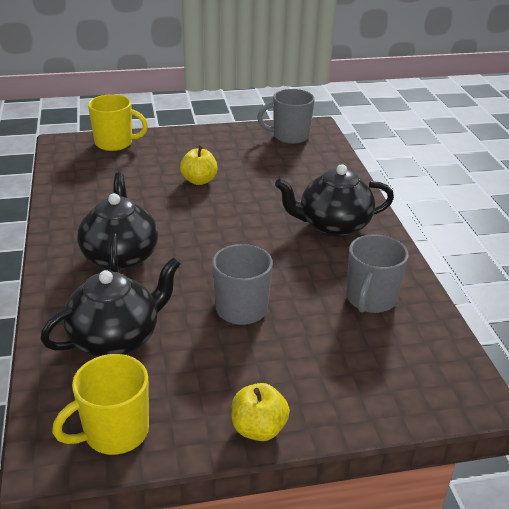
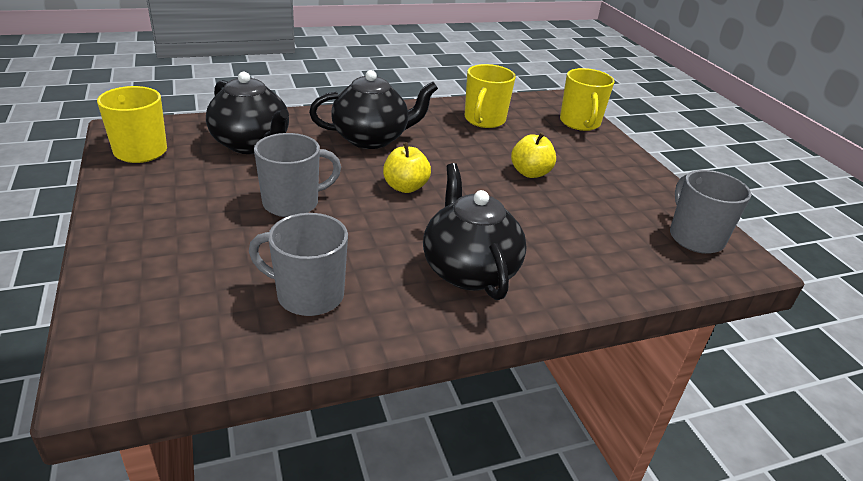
camera: 80 degrees right, 0 degrees up
yellow apple [231,383,290,441] -> yellow apple moved to [383,142,431,193]
none -> yellow mug [465,64,516,128]

